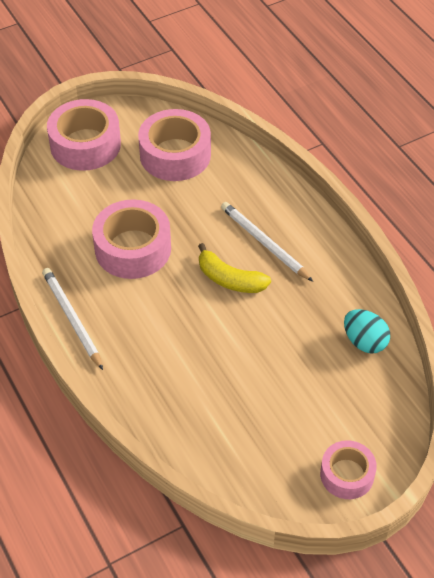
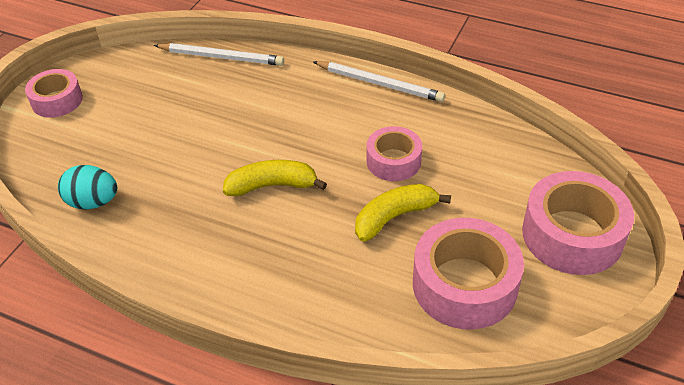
camera: 145 degrees right, 5 degrees down
pink tape [92,199,171,279] -> pink tape [366,126,422,181], size x0.61
white pencil [221,202,313,282] -> white pencil moved to [154,43,284,66]
none -> yellow banana [355,184,451,241]

